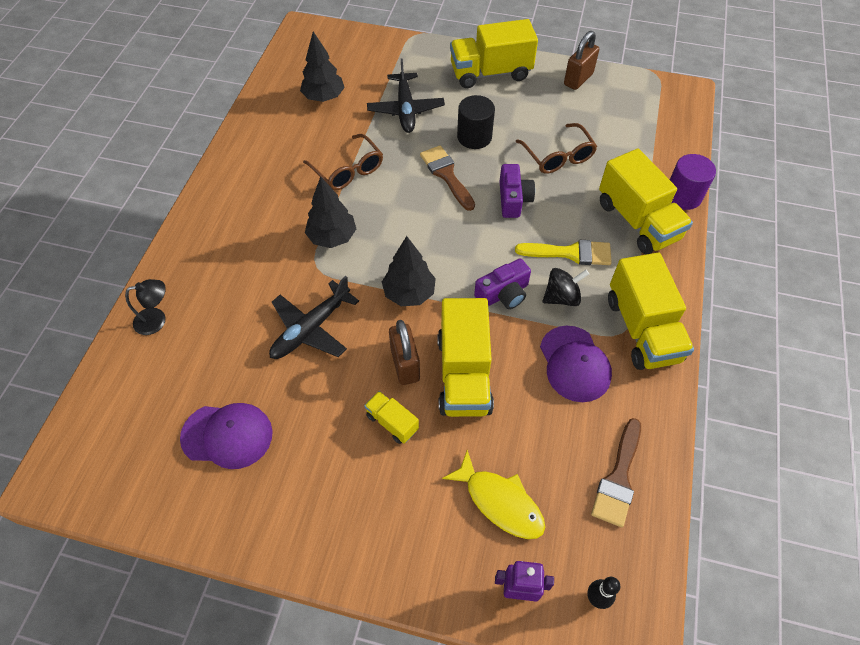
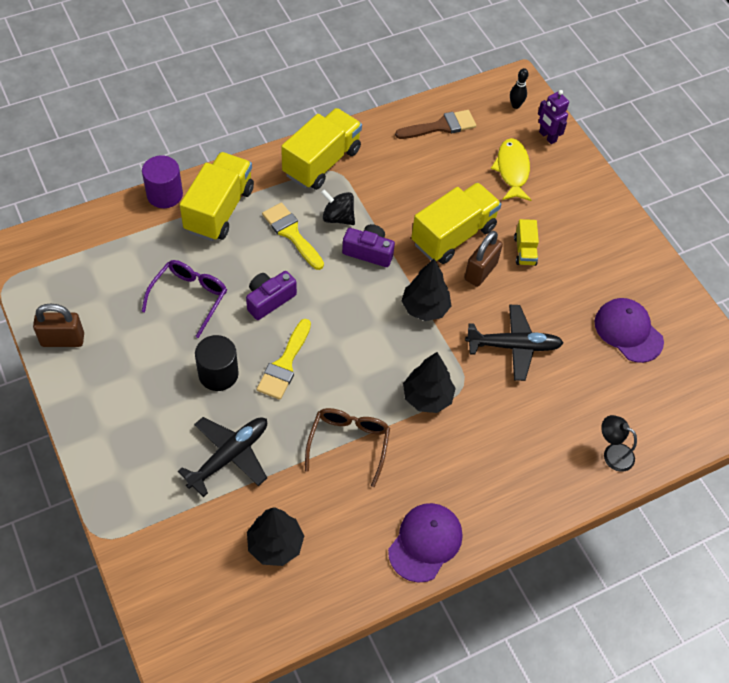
camera: 135 degrees left, 0 degrees up
brown brush [420,145,475,211] -> yellow brush [257,319,311,400]
yellow truck [450,19,538,88] -> none
brown glasses [516,123,597,174] -> purple glasses [141,260,227,338]
purple cap [540,326,612,402] -> purple cap moved to [388,503,462,583]

